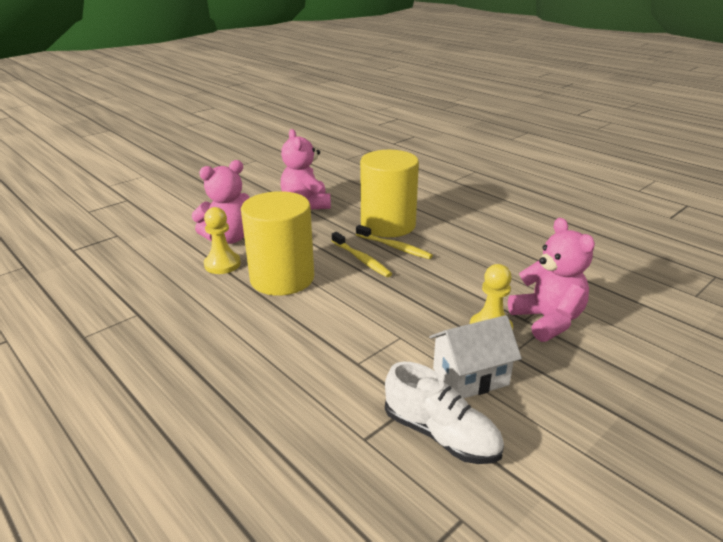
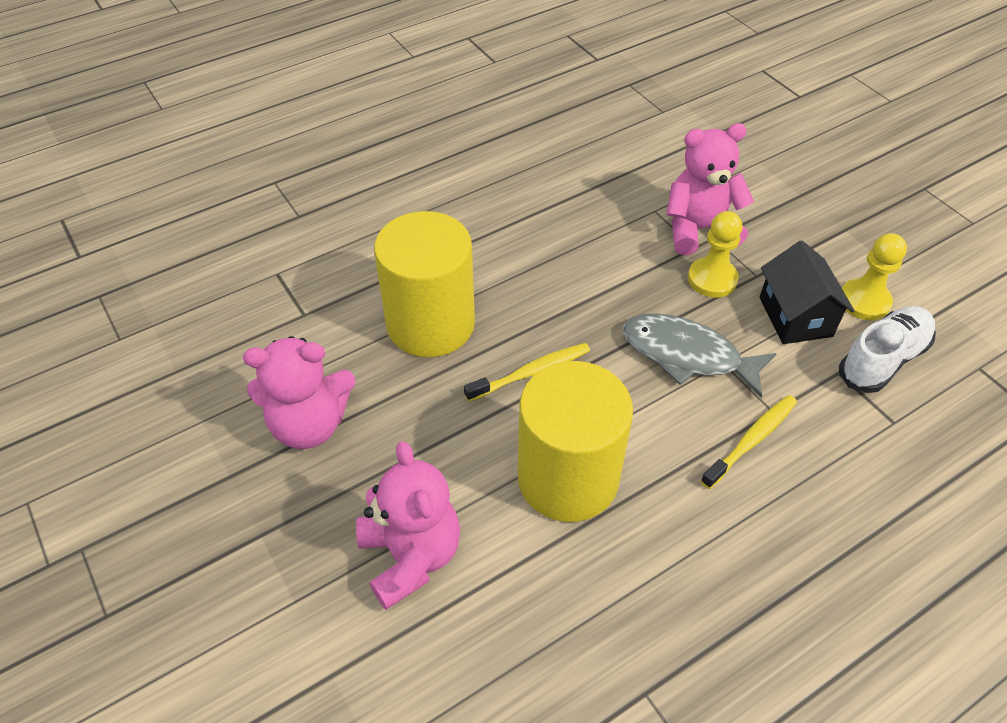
camera: 80 degrees left, 20 degrees up
yellow pawn [204,207,241,274] -> yellow pawn moved to [842,233,907,320]
yellow toothbrush [356,225,433,259] -> yellow toothbrush moved to [701,395,797,489]
white house [429,315,522,398] -> black house [760,241,855,344]
none -> grey fish [623,314,777,398]

